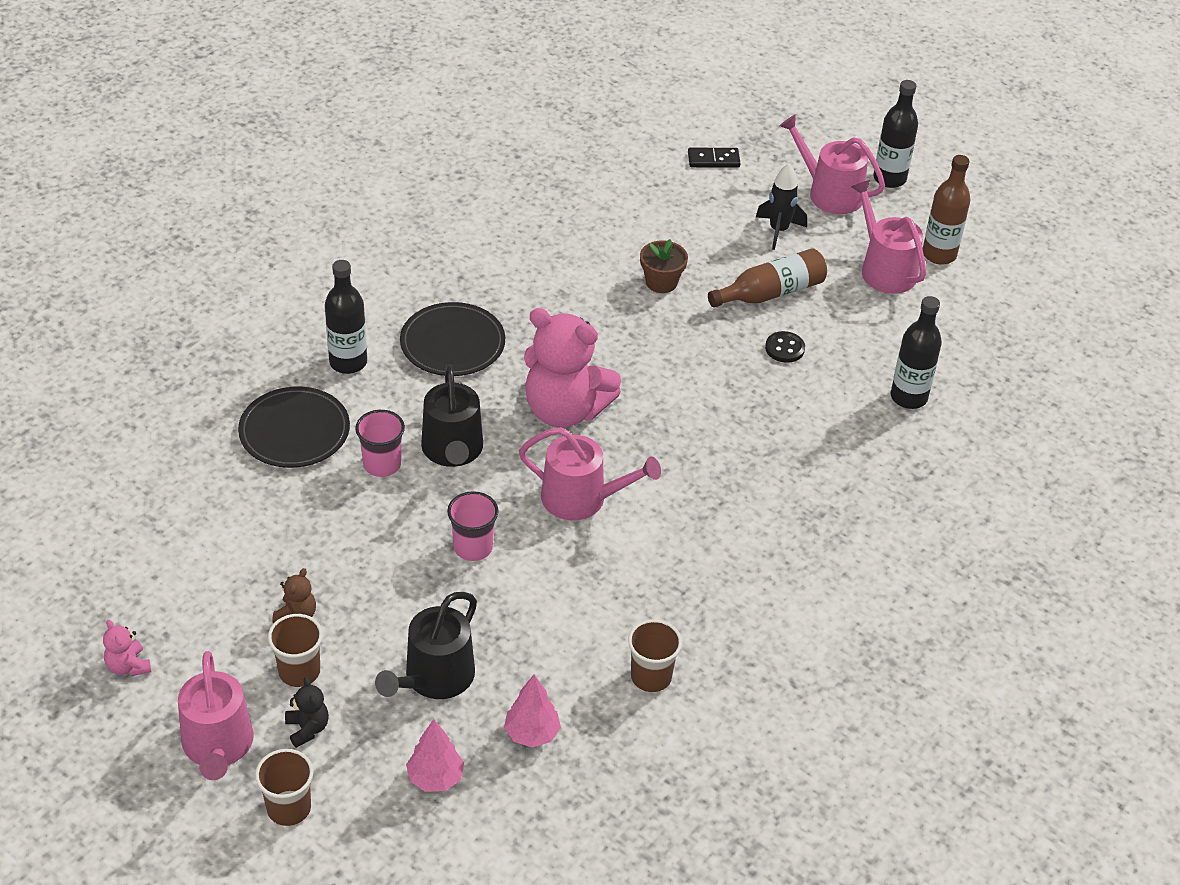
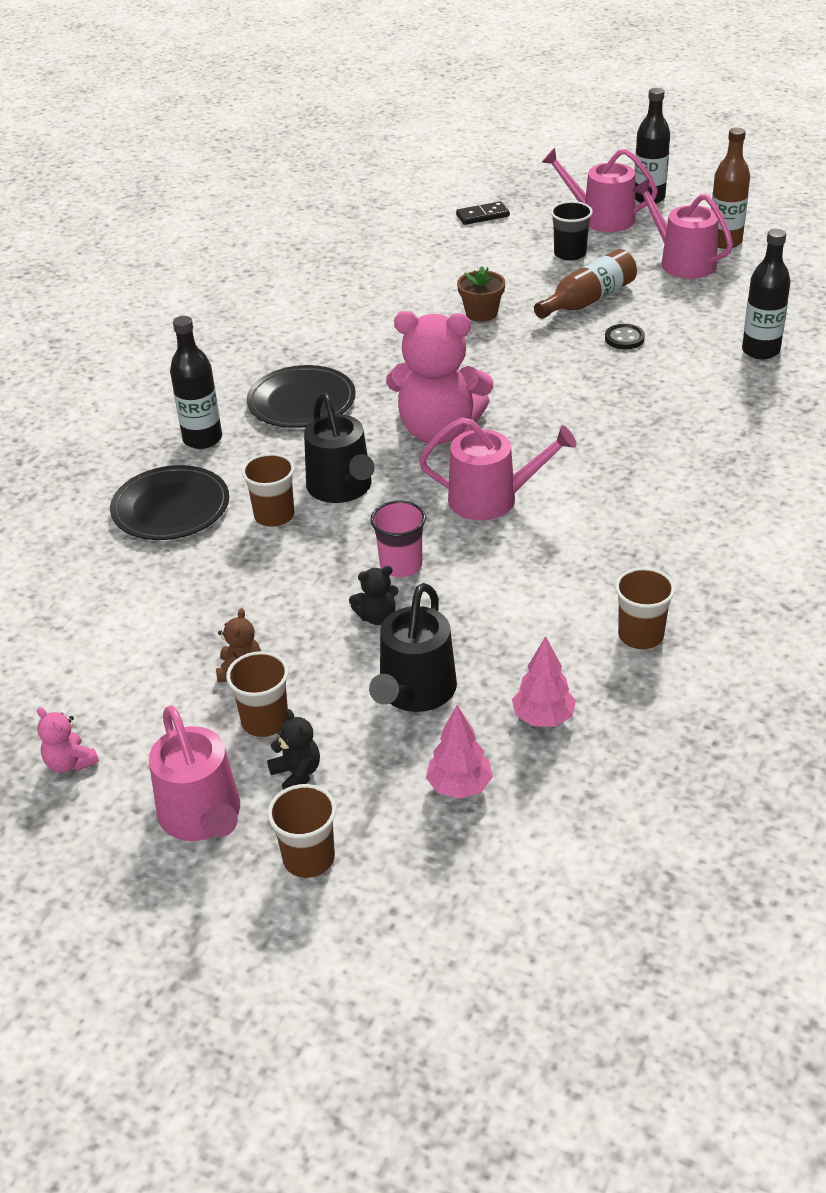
camera: 10 degrees left, 5 degrees down
pink cup [355,410,405,477] -> brown cup [242,453,295,527]
black rocket [756,164,807,250] -> black cup [551,201,593,261]
none -> black teddy bear [349,566,398,625]

